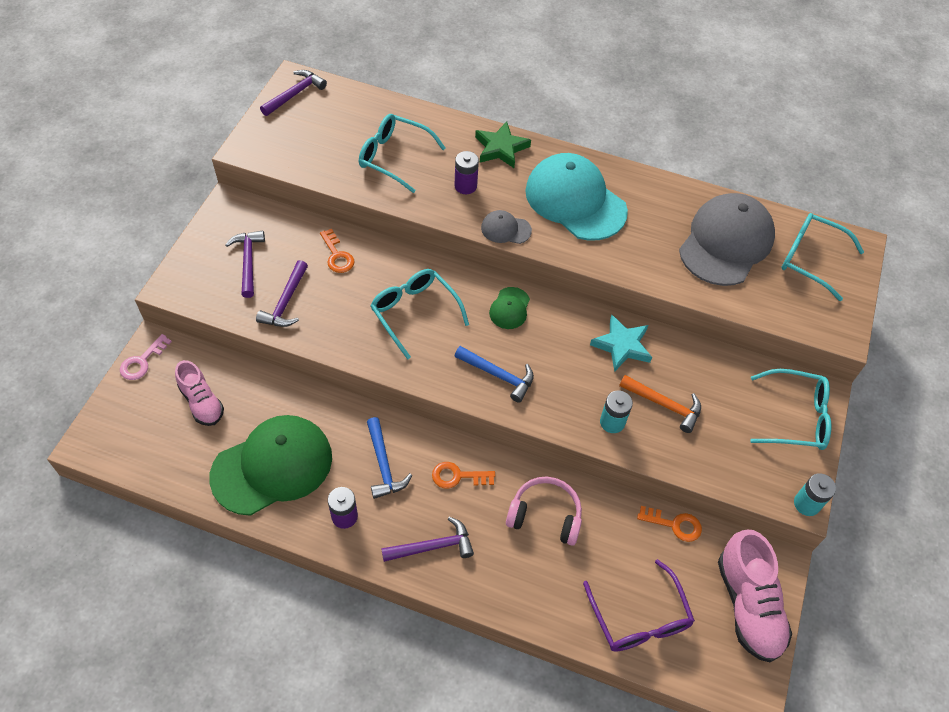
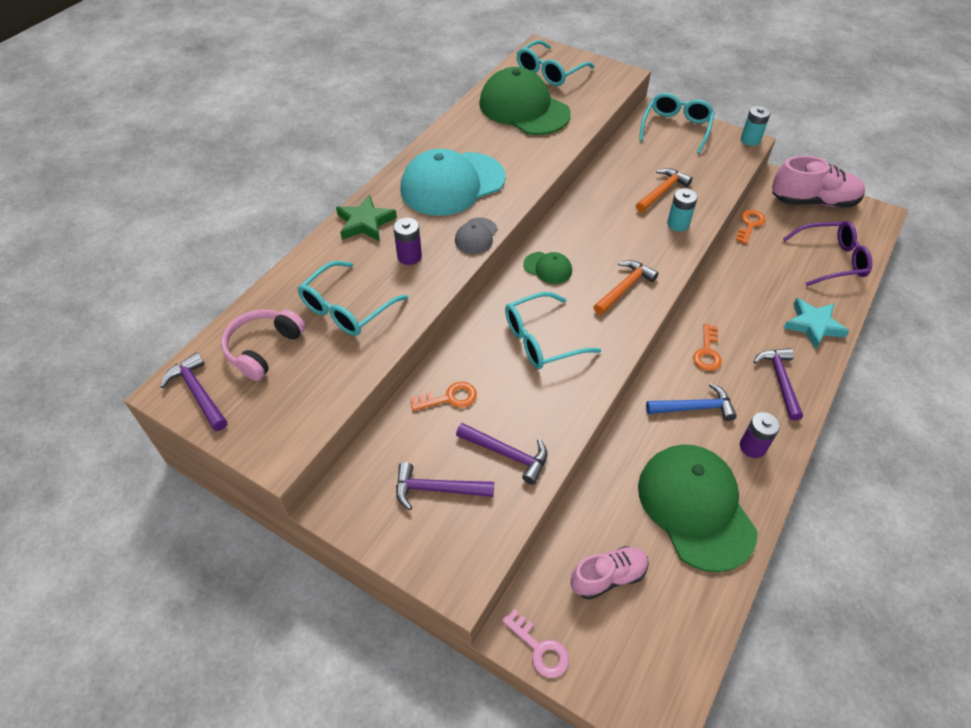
camera: 75 degrees left, 5 degrees down
blue hammer [455,346,534,403] -> orange hammer [594,260,659,315]
pink headphones [506,477,582,546] -> pink headphones moved to [221,309,305,381]
turquoise star [590,315,652,372] -> turquoise star moved to [784,298,849,349]
grey cap [679,193,775,286] -> green cap [479,67,571,135]

